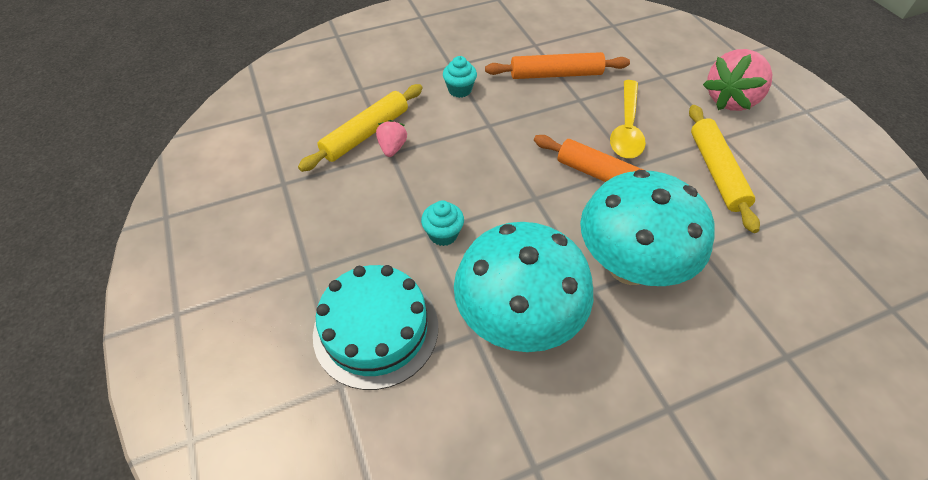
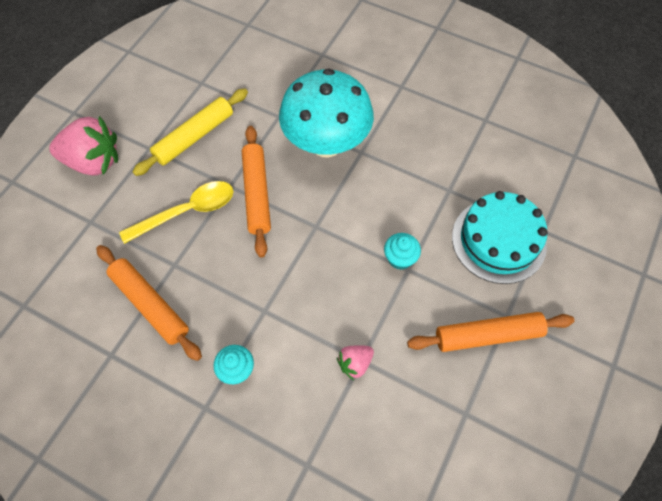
camera: 130 degrees left, 10 degrees up
yellow rolling pin [298,84,423,172] -> none
turquoise mushroom [454,222,593,352] -> none
none -> orange rolling pin [407,312,574,352]

